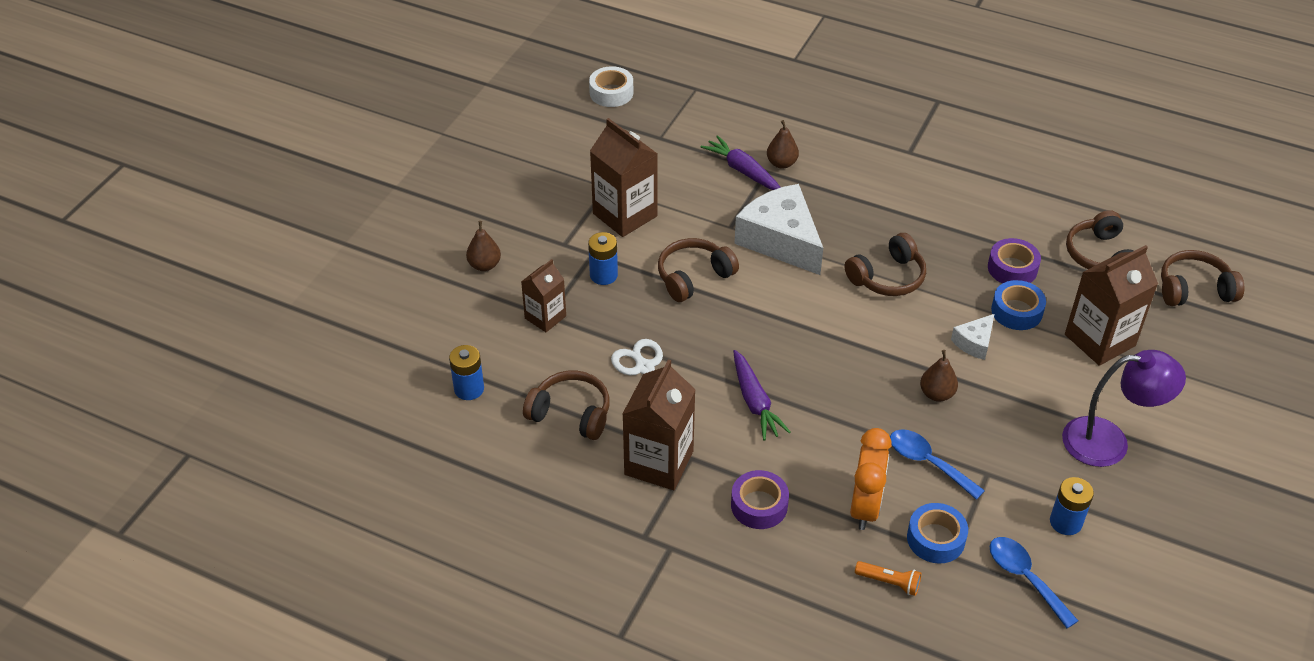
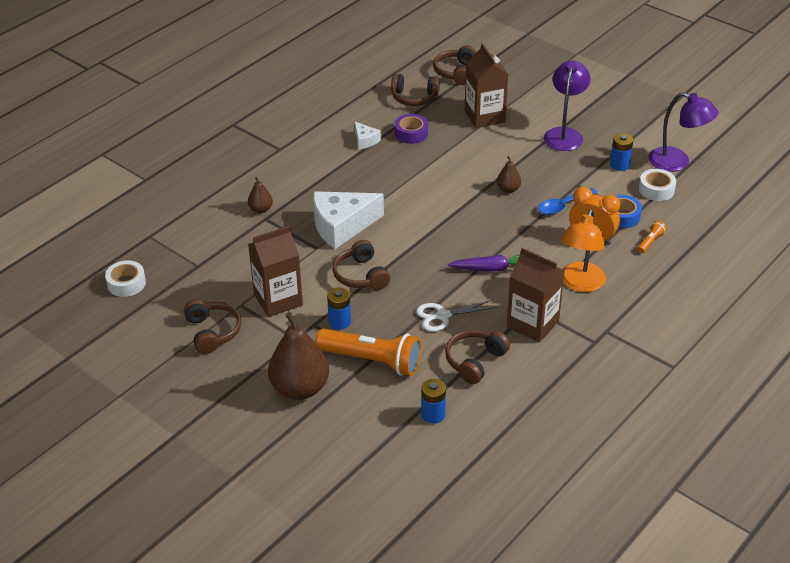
camera: 75 degrees left, 5 degrees down
brown pear [466,221,501,271] -> brown pear [268,312,329,400], size x2.09
brown carton [521,259,566,332] -> orange flashlight [315,329,421,376]
purple carrot [701,135,781,190] -> none
purple tape [731,470,789,529] -> orange lamp [561,209,606,292]
brown headphones [844,233,926,296] -> brown headphones moved to [184,299,241,354]
white cheese [951,314,994,360] -> white cheese moved to [355,122,381,149]
blue spoon [989,537,1078,628] -> white tape [639,169,676,201]
blue tape [991,280,1046,330] -> none
none -> purple lamp [648,92,718,172]

